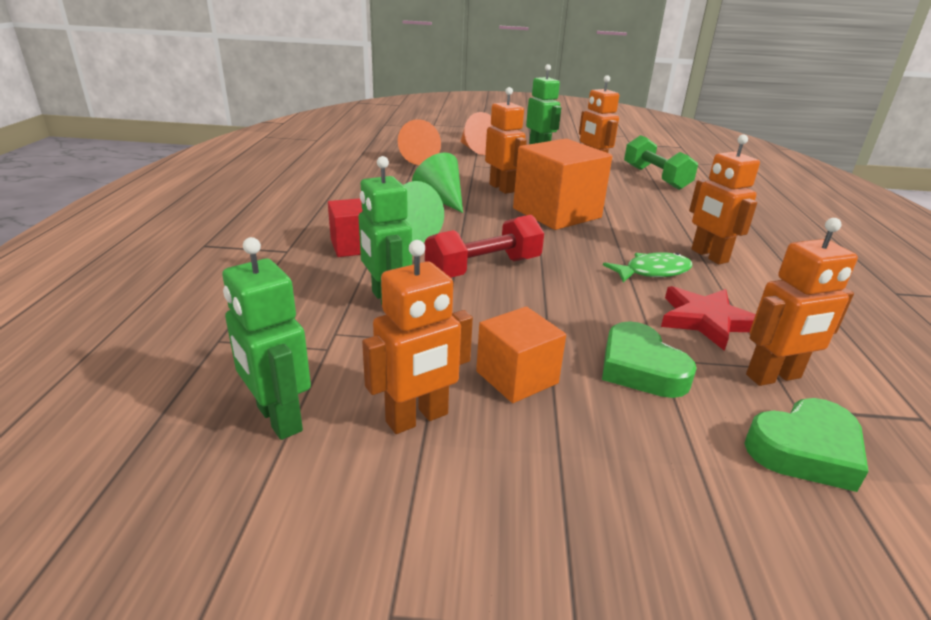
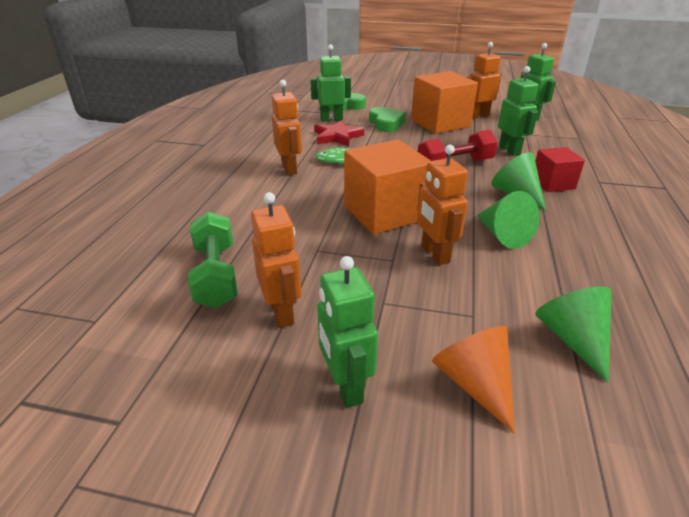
camera: 170 degrees left, 5 degrees up
orange cone [398,119,441,165] -> green cone [536,286,612,383]
orange cube [476,306,566,403] -> orange cube [411,71,478,134], size x1.77
orange robot [746,218,858,386] -> green robot [310,44,351,122]

